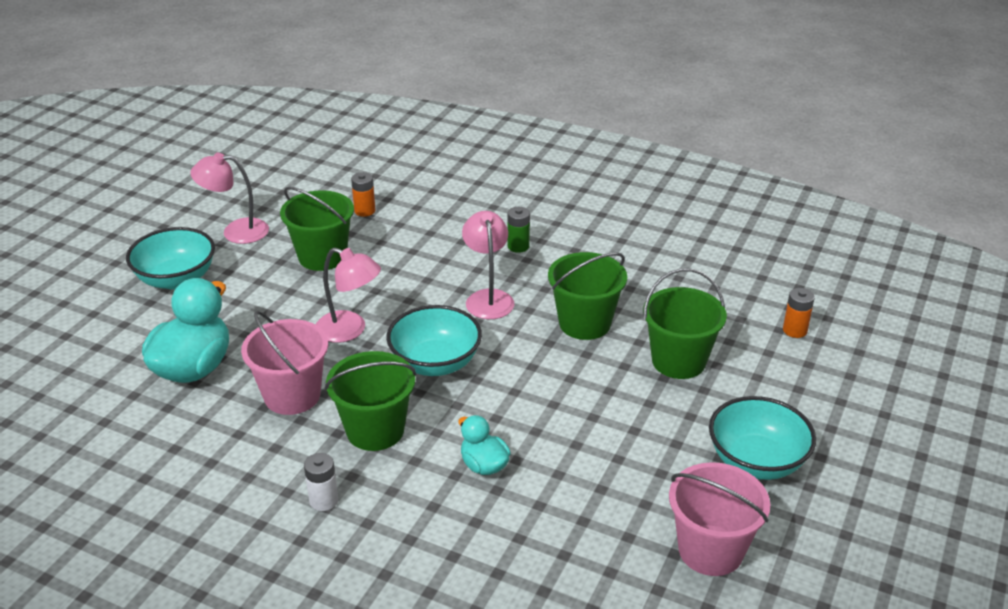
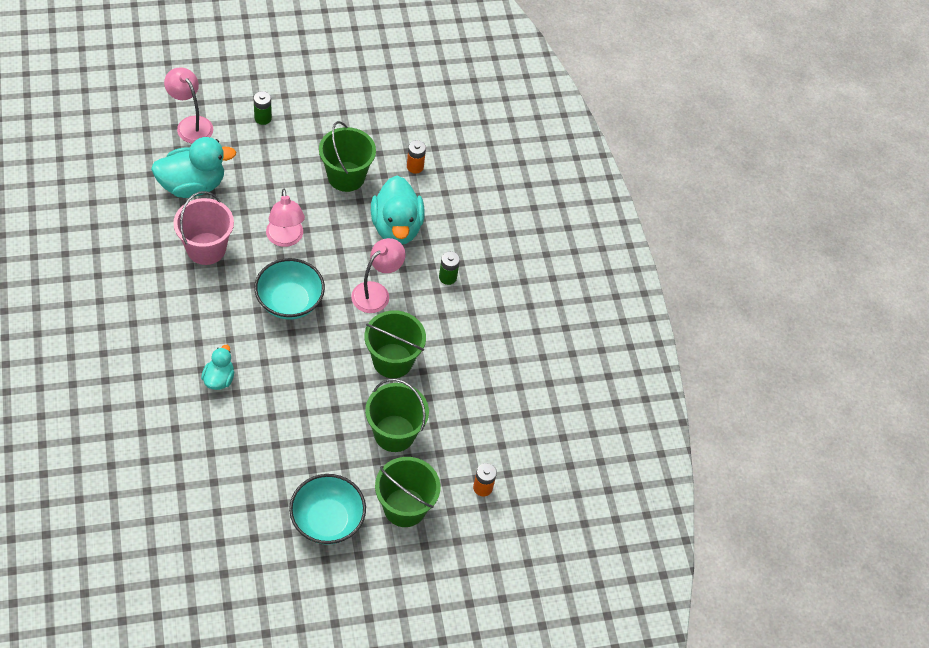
camera: 45 degrees right, 20 degrees up
turquoise bowl [126,227,215,289] -> green battery [254,91,272,125]
pink lamp [190,153,269,244] -> pink lamp moved to [164,67,213,143]
white battery [304,453,338,511] -> none
green bucket [325,351,416,451] -> green bucket moved to [375,457,440,527]
pink bucket [669,462,771,576] -> none
none -> turquoise duck [371,176,425,244]

